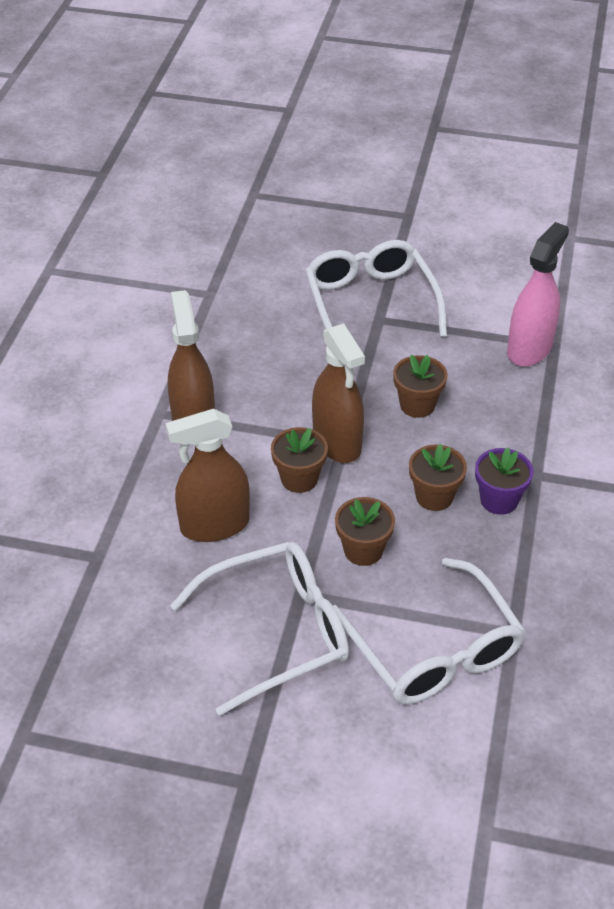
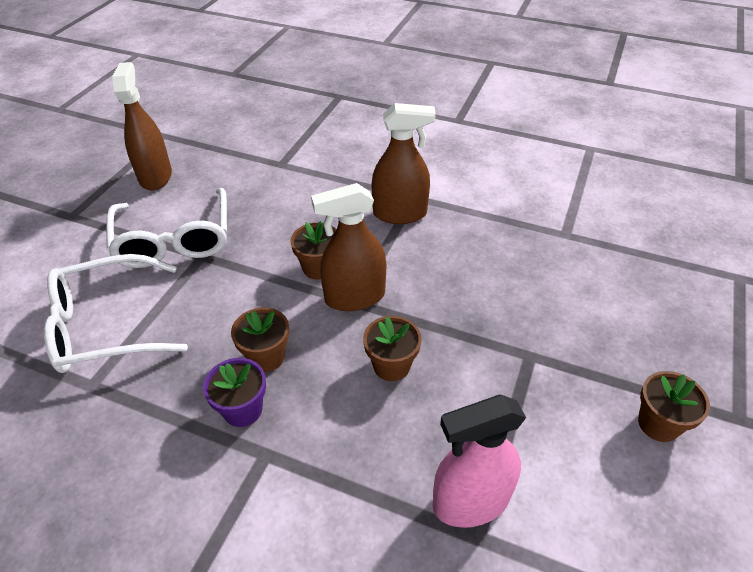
camera: 100 degrees right, 0 degrees up
brown spray bottle [166,409,250,542] -> brown spray bottle moved to [112,62,172,190]
white glasses [305,240,447,337] -> none
brown flower pot [335,497,395,566] -> brown flower pot moved to [638,371,710,442]
pink spray bottle [507,222,569,367] -> pink spray bottle turned 120 degrees clockwise [433,395,526,528]

